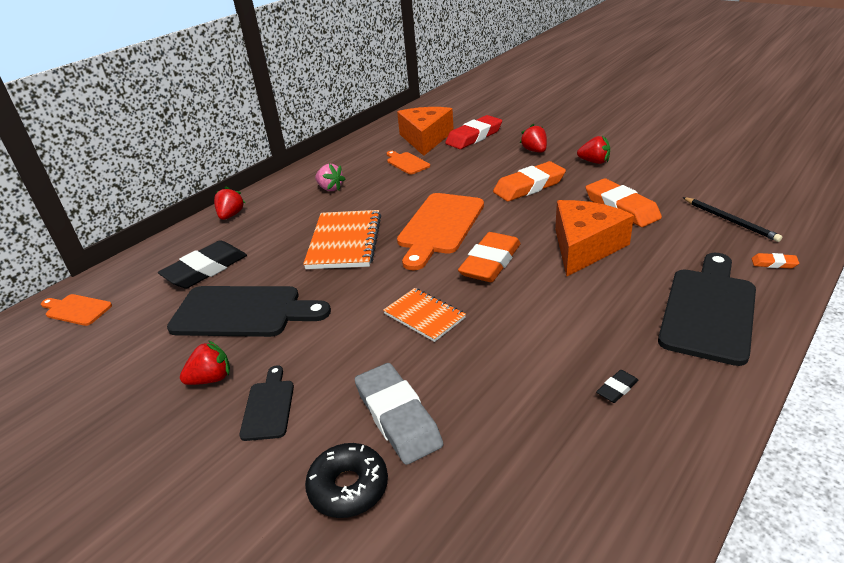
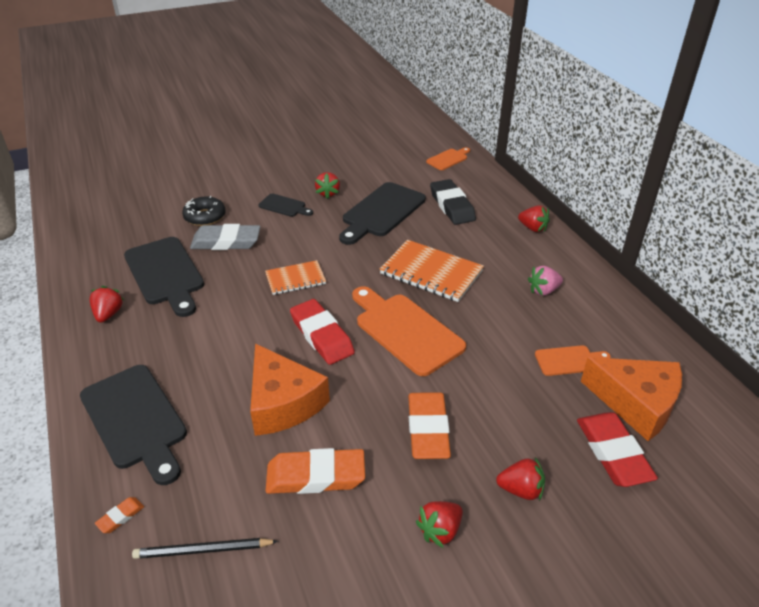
camera: 115 degrees right, 5 degrees up
orange eraser [458,232,521,282] -> red eraser [290,299,355,365]
black eraser [596,370,638,403] -> none
none -> red strawberry [90,286,124,323]
none -> black cutting board [124,237,204,317]

